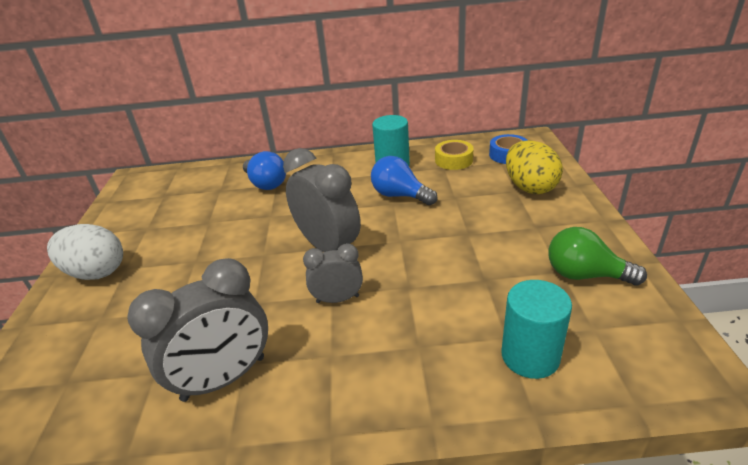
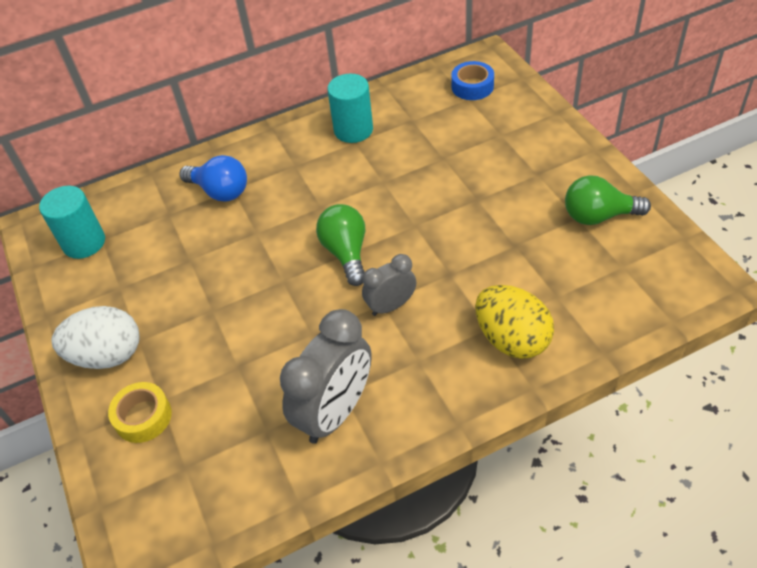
camera: 20 degrees left, 15 degrees up
grey clock [283,148,361,252] -> green light bulb [316,204,366,286]
blue light bulb [371,156,438,205] -> none
yellow tape [435,140,474,170] -> yellow tape moved to [108,382,172,443]
turquoise cylinder [501,280,572,379] -> turquoise cylinder moved to [39,186,105,259]
yellow egg [506,140,563,194] -> yellow egg moved to [475,285,554,359]

